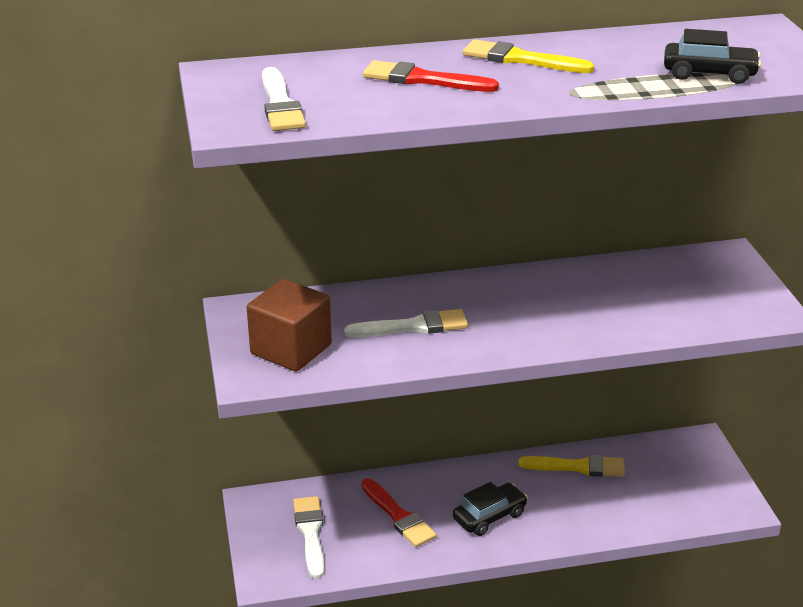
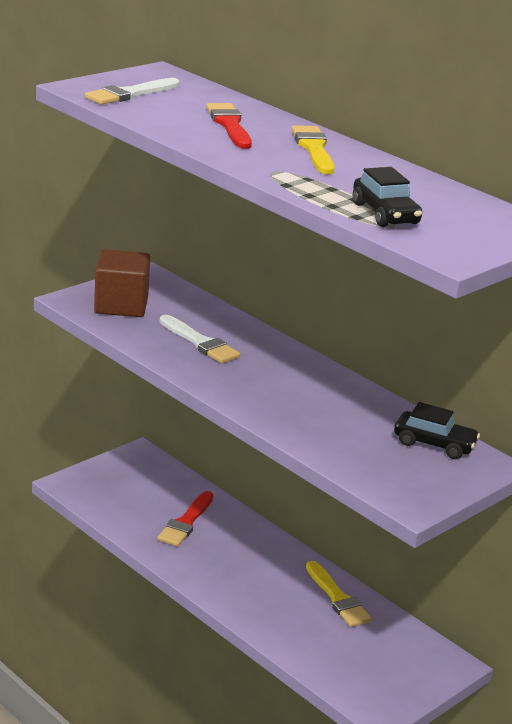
camera: 55 degrees right, 5 degrees down
white brush [293,496,324,579] -> none
black car [453,482,528,536] -> black car moved to [394,402,480,459]

